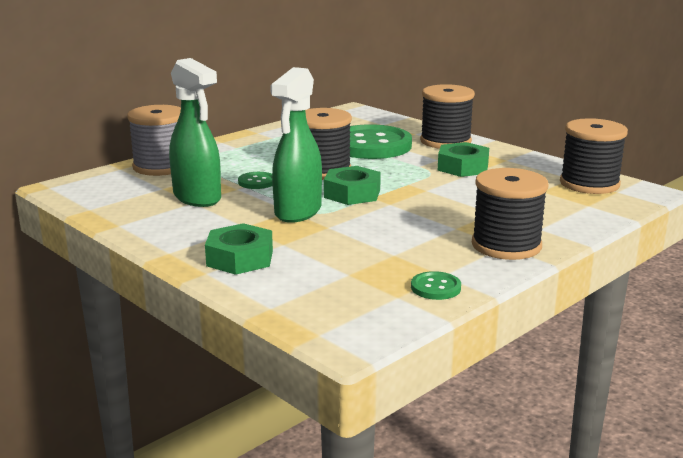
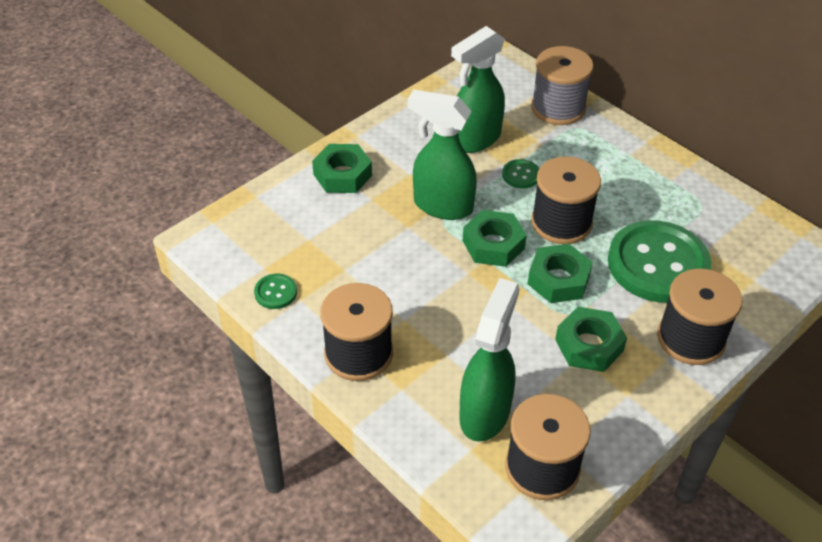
camera: 90 degrees right, 25 degrees up
none -> green spray bottle [459,278,520,442]
none -> green nut [527,244,593,303]

